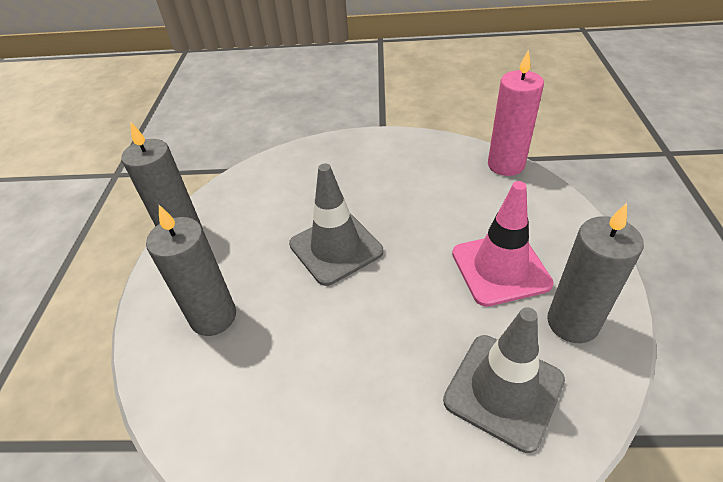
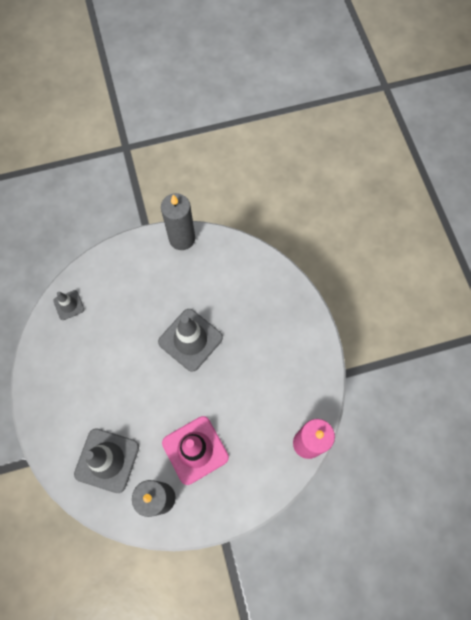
camera: 70 degrees right, 25 degrees up
grey candle [146,205,236,336] -> none
none -> grey traffic cone [53,290,84,320]

